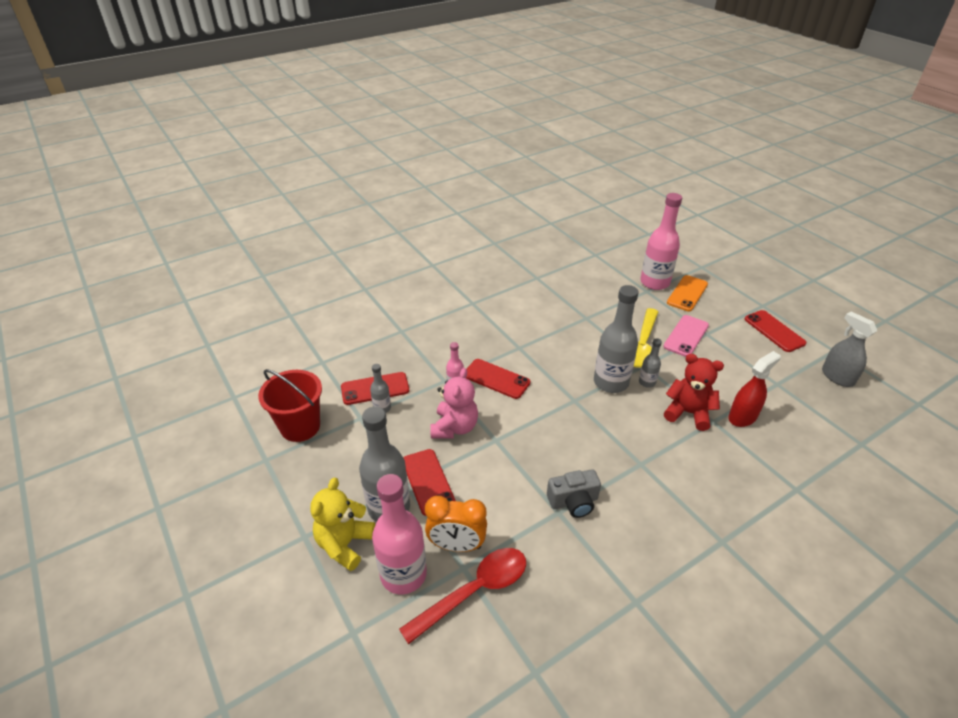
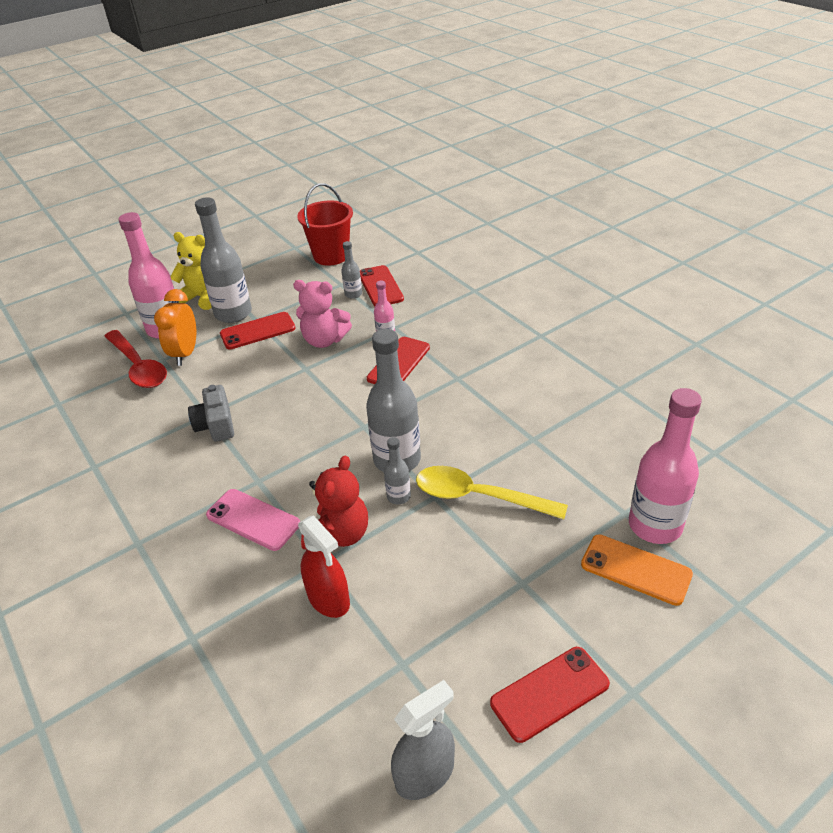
camera: 90 degrees right, 0 degrees up
pink phone [663,315,709,357] -> pink phone moved to [206,489,300,551]

